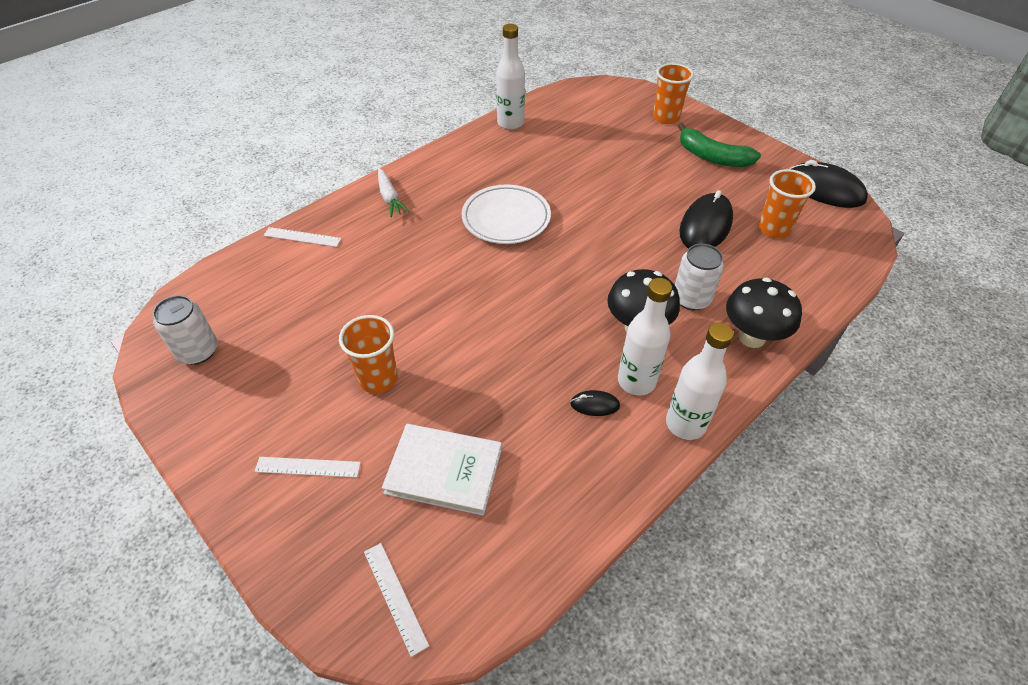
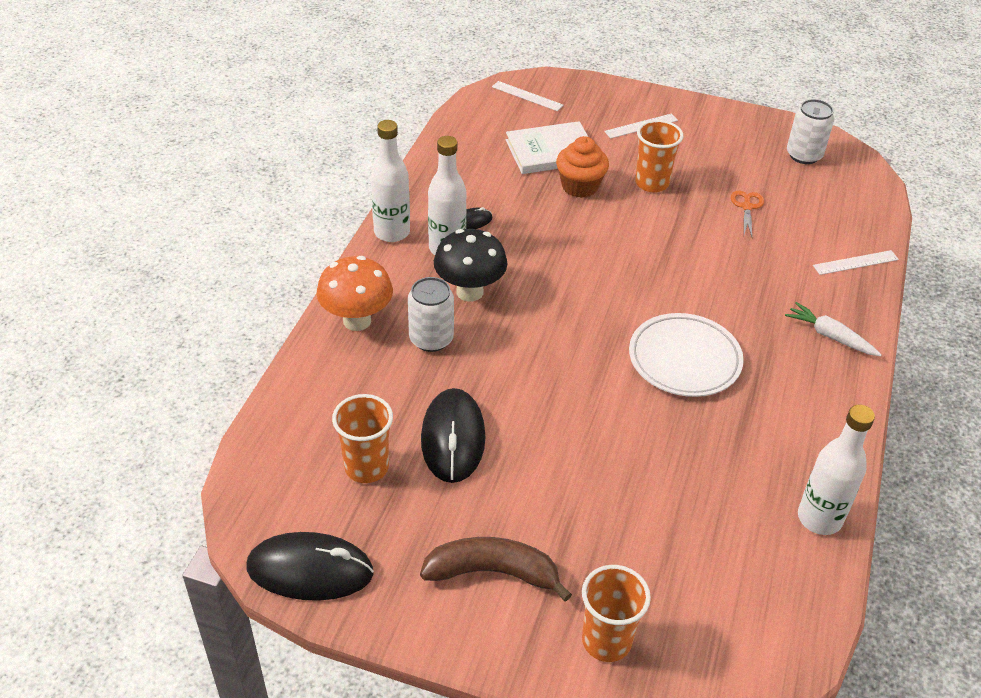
camera: 150 degrees right, 5 degrees down
green banana [678,123,761,167] -> brown banana [420,537,572,602]
black mushroom [726,277,802,348] -> orange mushroom [317,256,393,331]
none -> orange cupcake [556,136,609,198]
none -> orange scissors [731,191,764,237]

